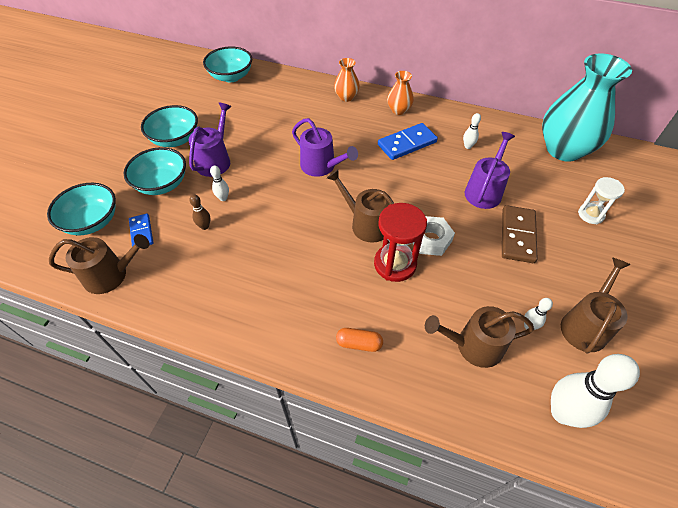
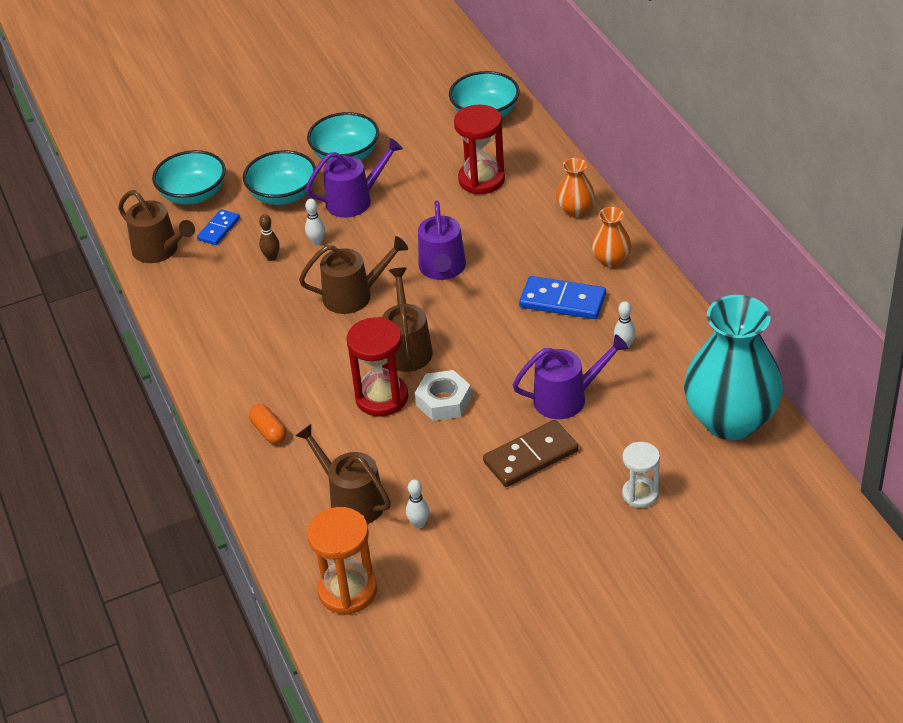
camera: 50 degrees right, 10 degrees down
white bowling pin [551,354,640,428] -> orange hourglass [307,507,377,615]
brown watering can [561,257,631,353] -> brown watering can moved to [299,236,408,314]
none -> red hourglass [454,105,505,194]

